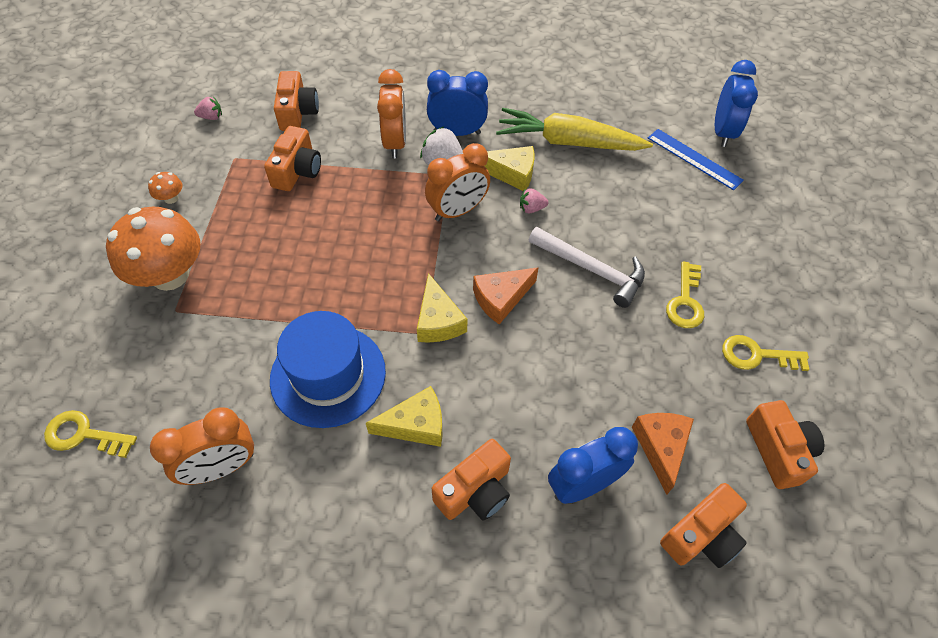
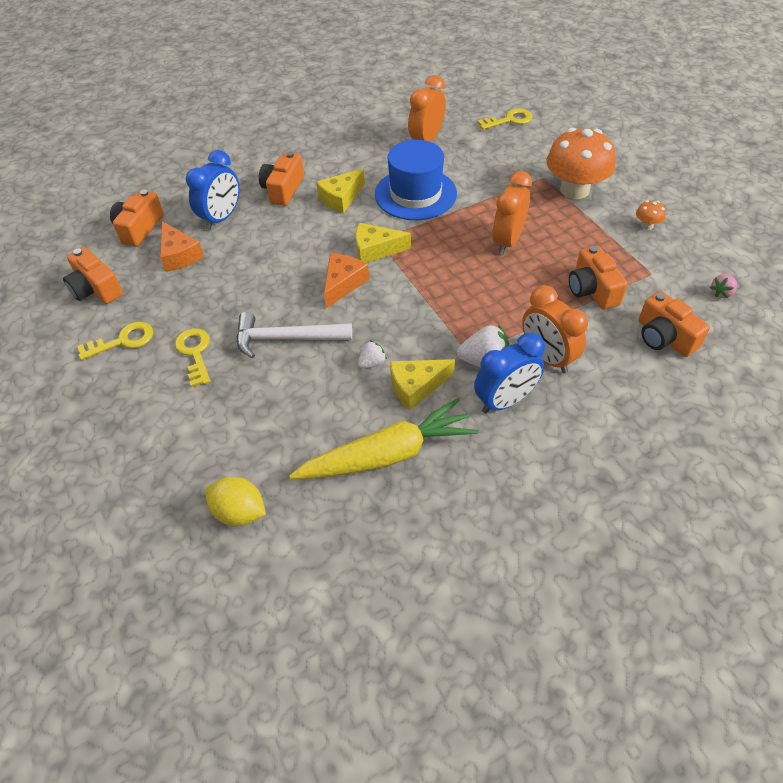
camera: 150 degrees right, 5 degrees down
yellow cheese [417,273,468,343] -> yellow cheese turned 45 degrees counterclockwise [356,223,411,263]
orange clock [425,143,490,221] -> orange clock moved to [492,171,532,255]
pink strawberry [520,188,548,213] -> white strawberry [358,341,387,369]
blue ruler [648,129,744,190] -> yellow lemon [205,477,266,526]
blue clock [715,60,758,147] -> none

